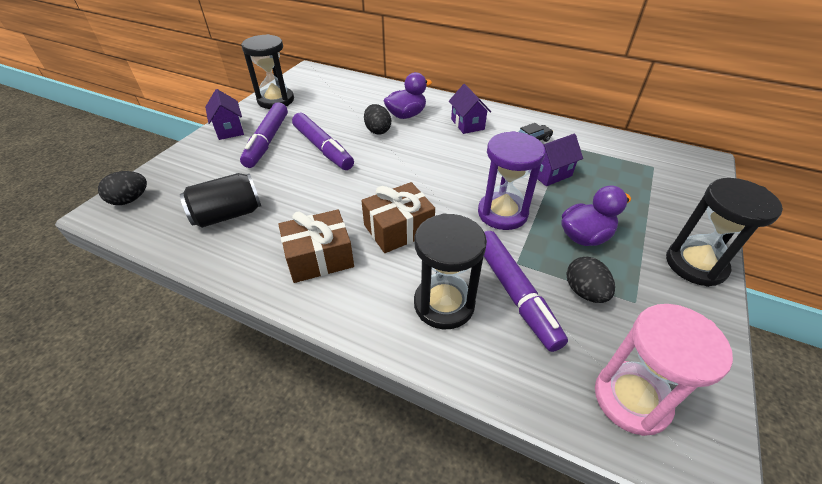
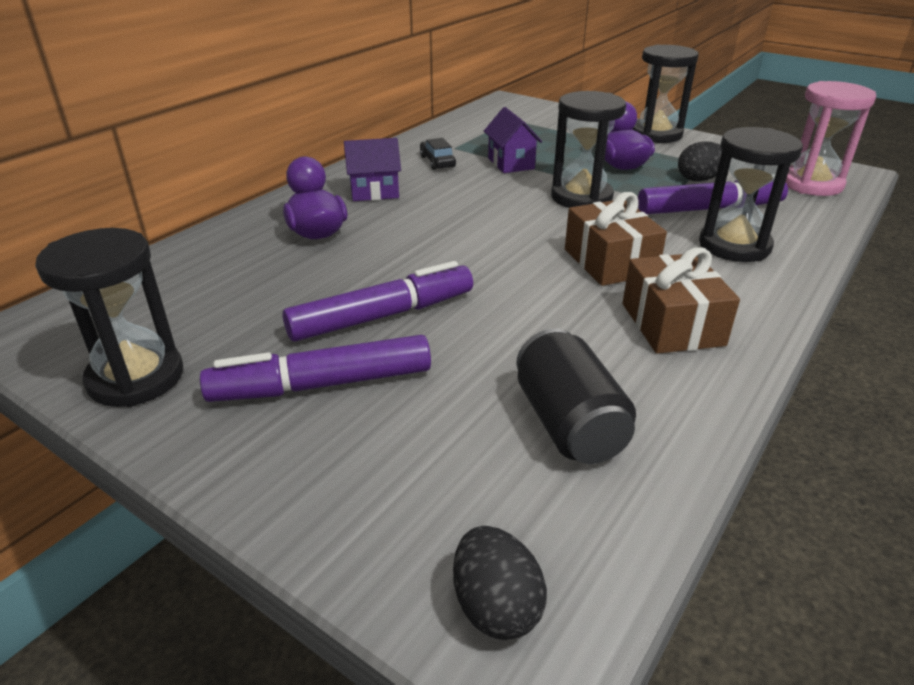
camera: 80 degrees left, 10 degrees down
purple house [205,89,244,140] -> none
purple marker [240,102,288,168] -> purple marker turned 150 degrees clockwise [200,335,431,402]
black egg [364,104,391,135] -> none
purple hourglass [478,131,545,230] -> black hourglass [551,91,626,208]

